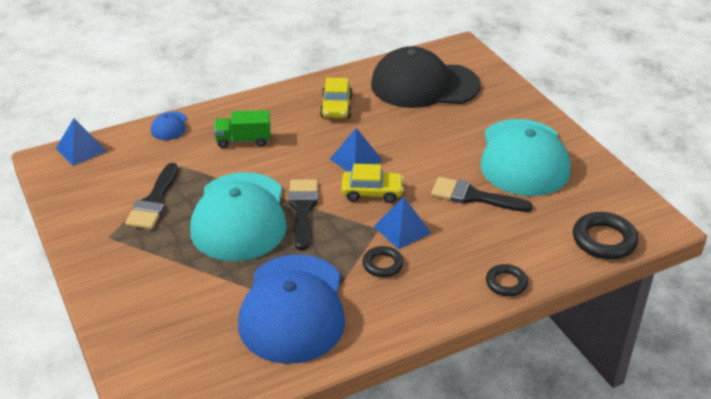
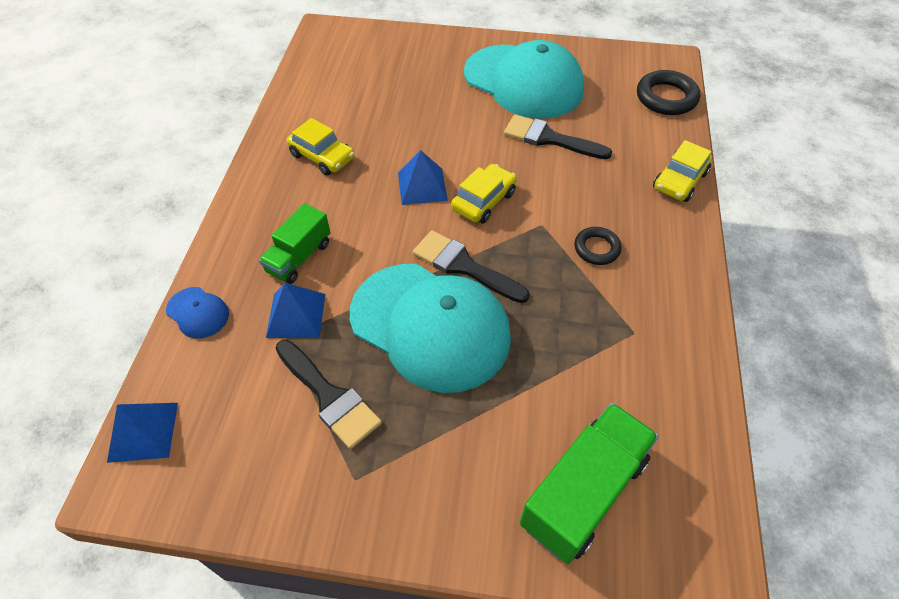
camera: 55 degrees left, 15 degrees up
blue cap [238,254,345,364] -> none
black cap [371,46,481,108] -> none
blue pyramid [374,197,431,249] -> blue pyramid moved to [266,283,325,338]
black brush [431,177,533,212] -> black brush turned 60 degrees clockwise [504,114,612,159]
black ring [486,264,528,296] -> yellow car [653,140,712,202]
none -> green truck [520,403,659,564]

